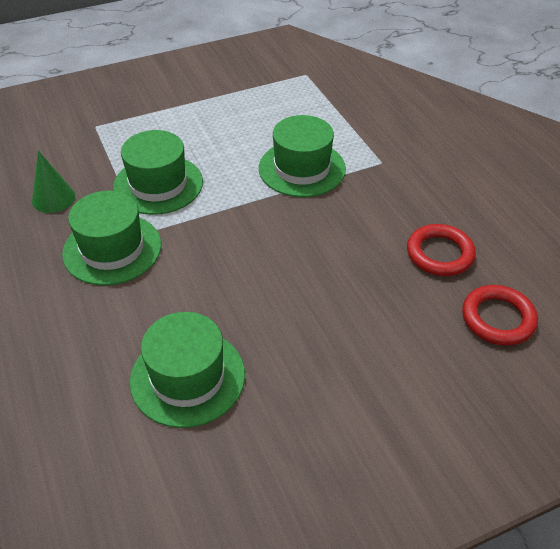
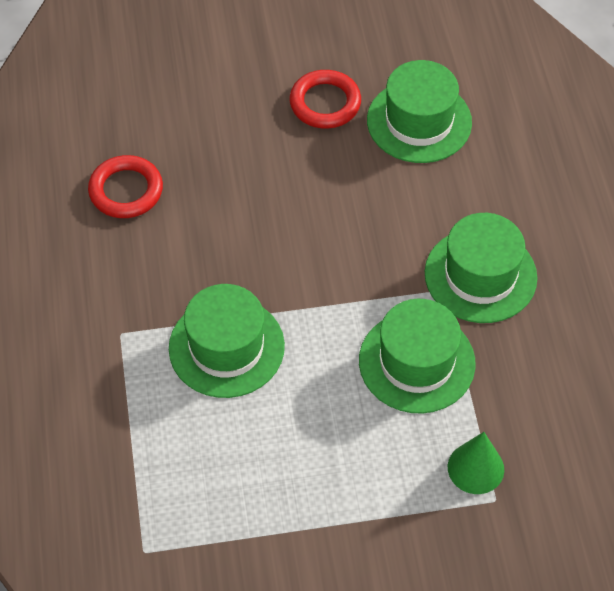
camera: 165 degrees left, 10 degrees up
green cone [32,151,75,213] -> green cone moved to [448,432,504,494]
red ring [462,285,538,346] -> red ring moved to [290,70,361,129]

